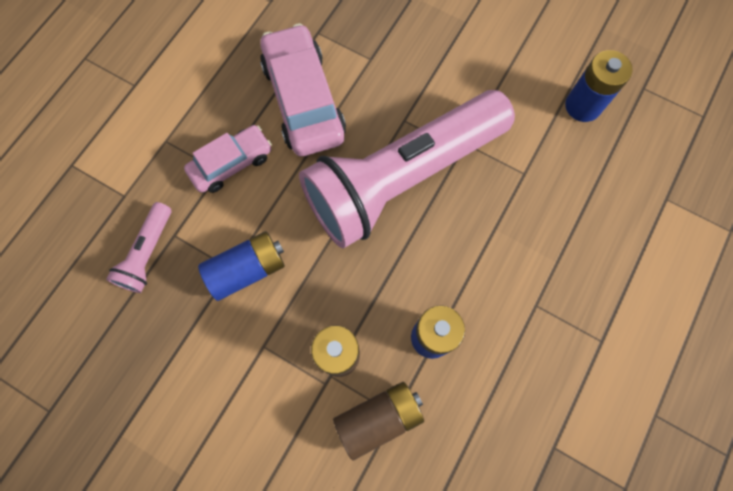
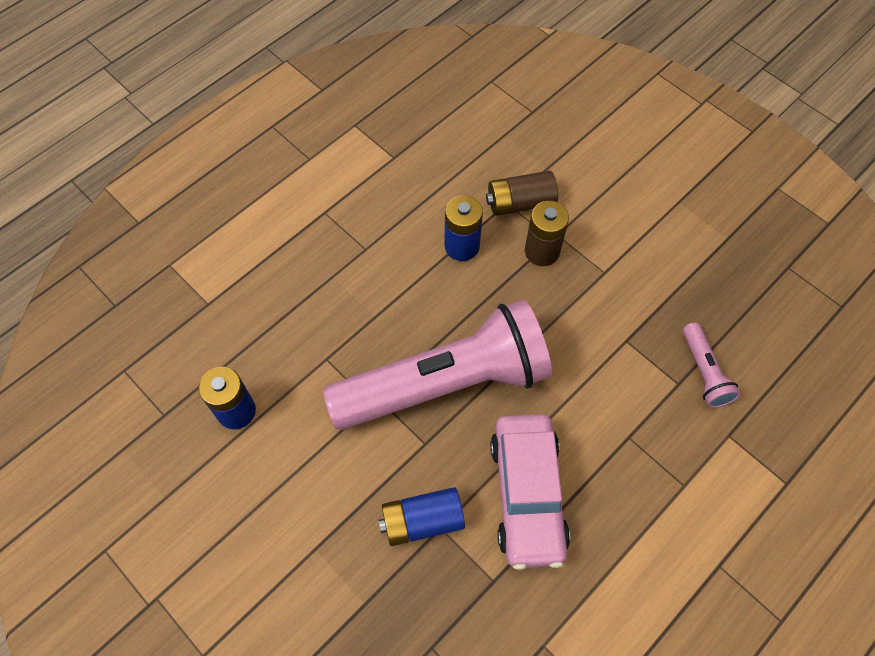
camera: 165 degrees left, 10 degrees down
pink flashlight [106,202,171,293] -> pink flashlight turned 135 degrees clockwise [683,323,740,408]
pink car [184,125,272,193] -> none
blue battery [198,231,285,301] -> blue battery moved to [379,487,465,546]

